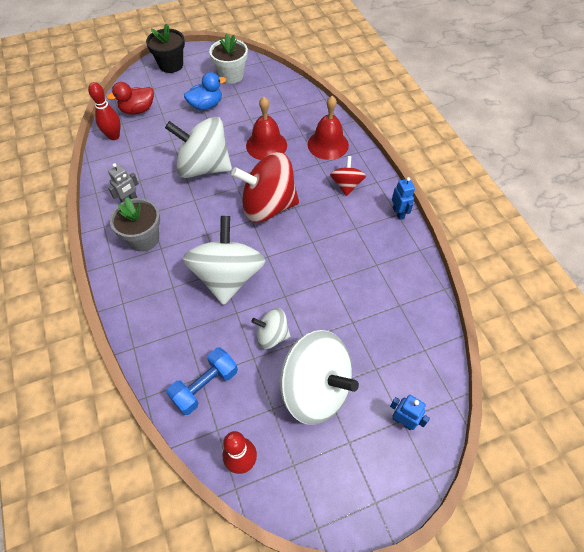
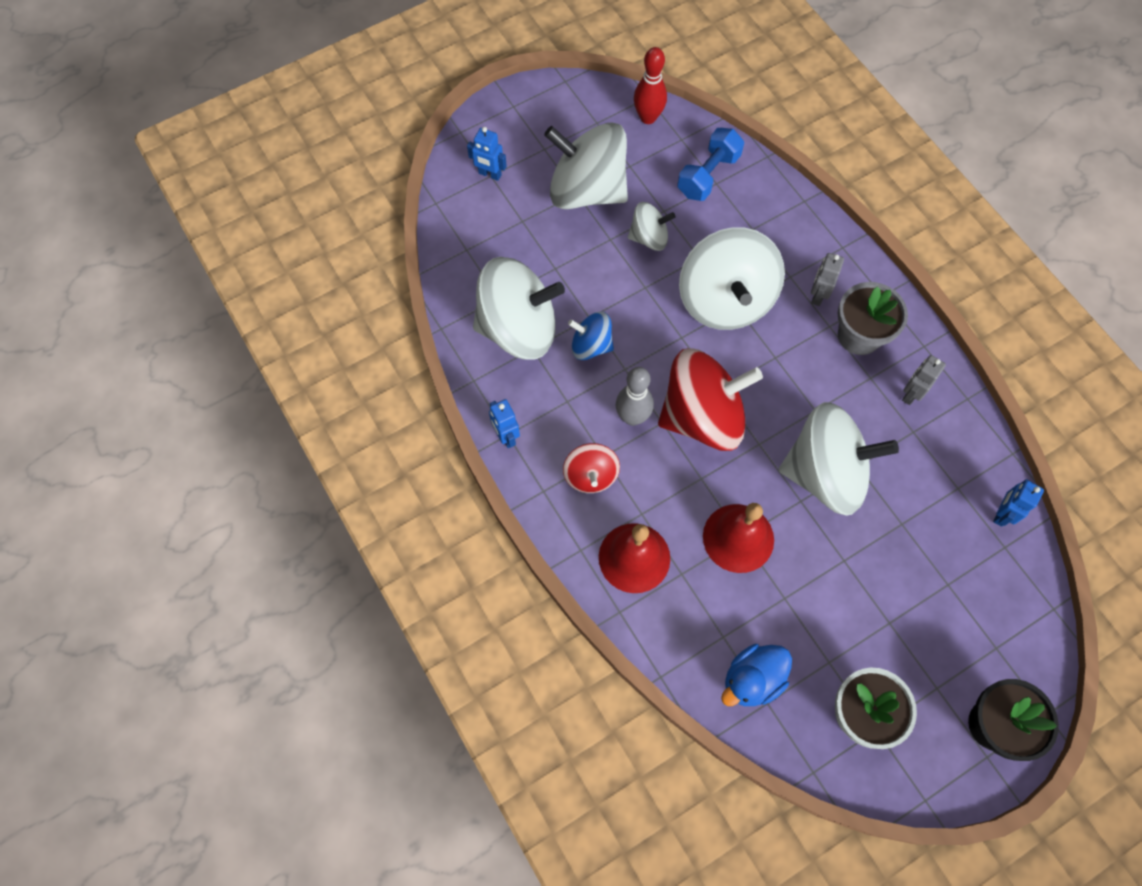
camera: 170 degrees right, 10 degrees up
red bowling pin [88,82,121,140] -> blue robot [993,479,1044,527]
red duck [106,82,154,115] -> none
blue duck [184,72,226,110] -> blue duck moved to [721,644,792,706]
none -> white spinning top [473,257,565,360]
none -> blue spinning top [568,312,614,360]
none -> grey bowling pin [616,367,654,426]
none -> grey robot [811,253,844,306]

